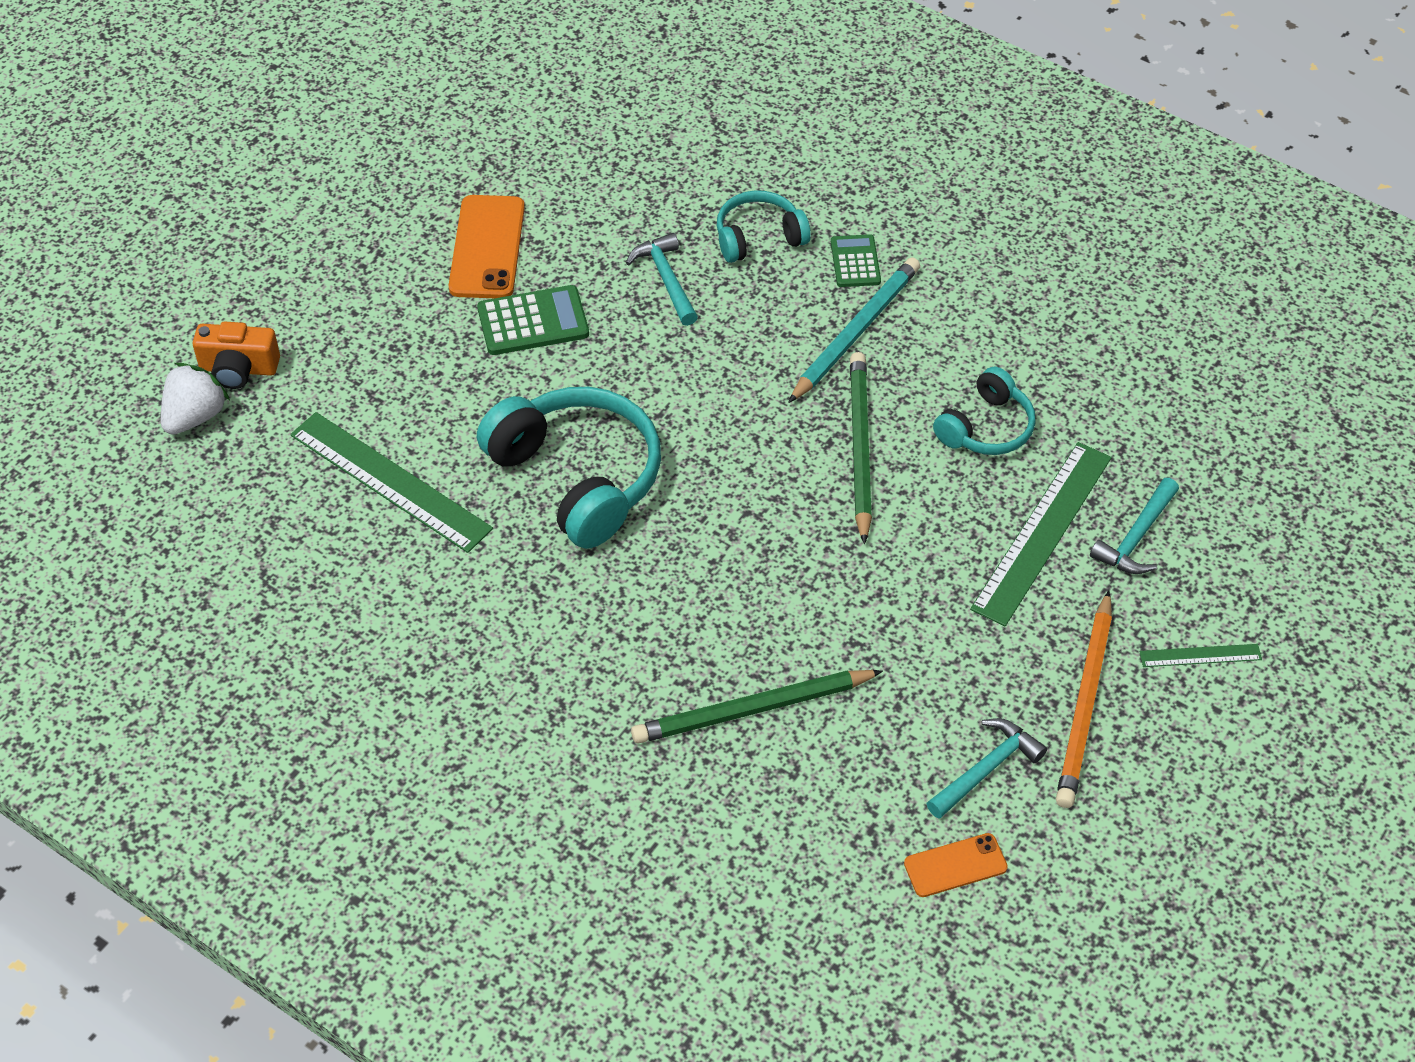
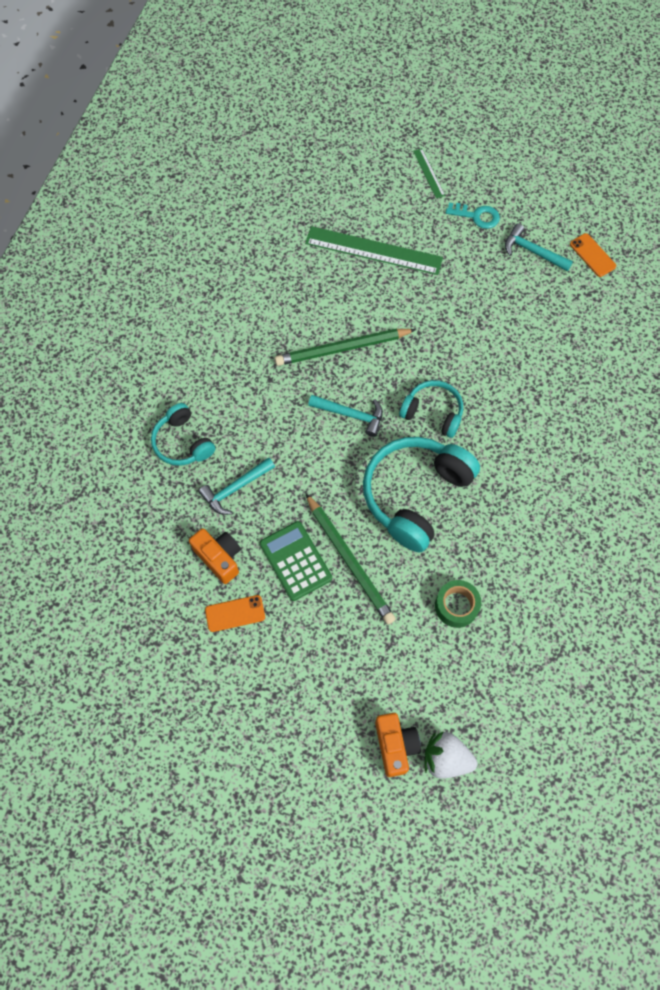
camera: 105 degrees left, 15 degrees up
green ruler [290,412,493,553] -> green tape [435,580,481,628]
orange phone [449,195,525,298] -> orange phone [205,595,265,632], size x0.58
green pencil [631,670,883,744] -> green pencil moved to [305,493,396,624]
turquoise pencil [788,257,920,403] -> none
green calculator [831,234,881,287] -> none
turquoise headphones [933,367,1036,455] -> turquoise headphones moved to [399,380,463,438]
orange pencil [1056,590,1112,808] -> turquoise key [446,203,500,229]
turquoise hammer [1090,478,1179,574] -> turquoise hammer moved to [308,395,383,437]
none -> orange camera [189,528,241,584]

